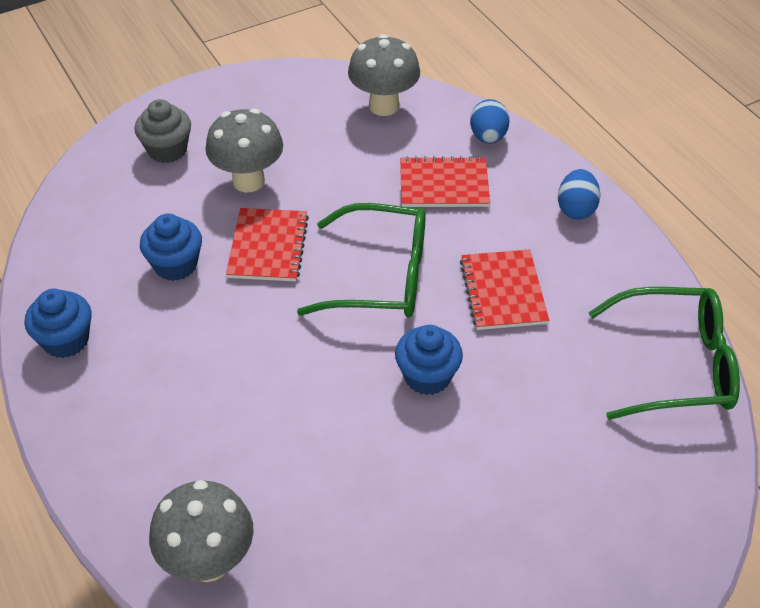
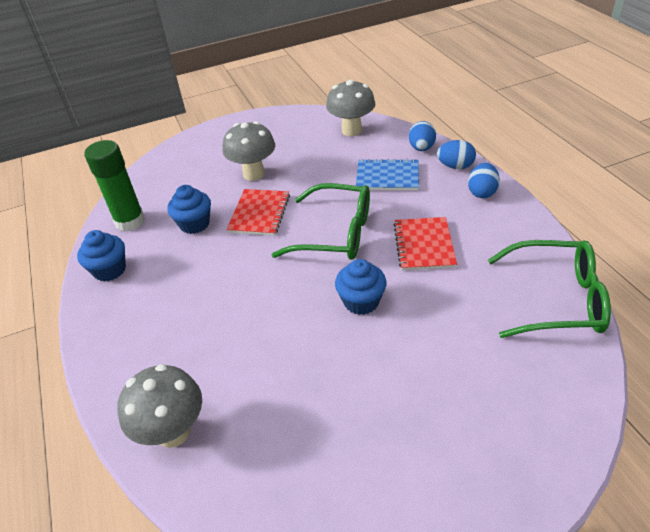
camera: 10 degrees right, 5 degrees down
grey cupcake [135,99,191,163] -> none
red notebook [400,156,490,207] -> blue notebook [356,159,419,190]
none -> green glue stick [84,140,145,232]
none -> blue egg [437,140,476,169]

